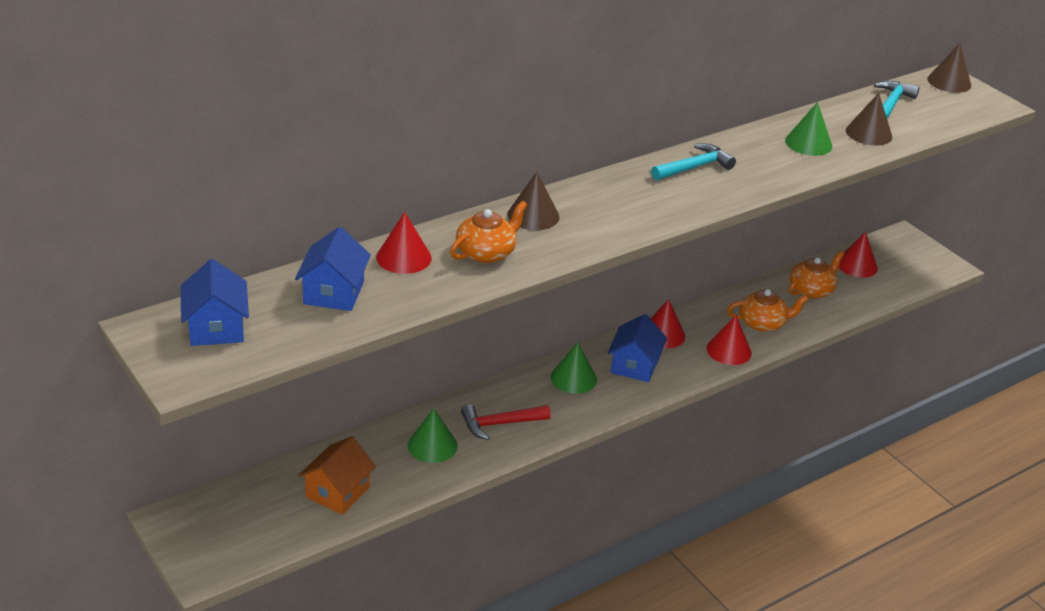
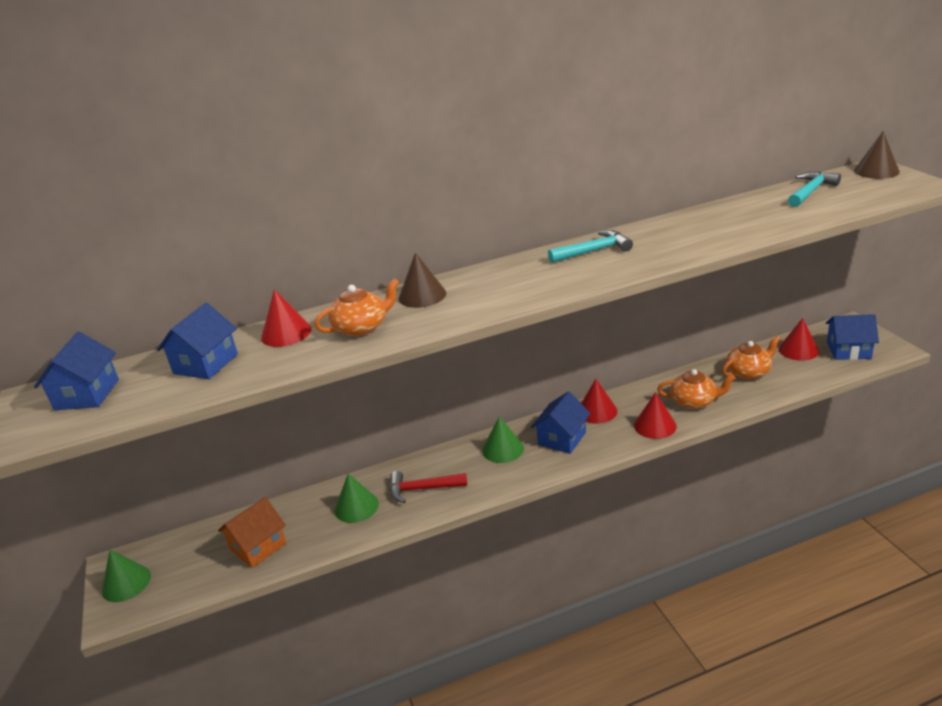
camera: 20 degrees right, 5 degrees down
green cone [785,102,832,156] -> green cone moved to [102,550,151,602]
brown cone [846,93,892,145] -> none
none -> blue house [826,314,879,360]

